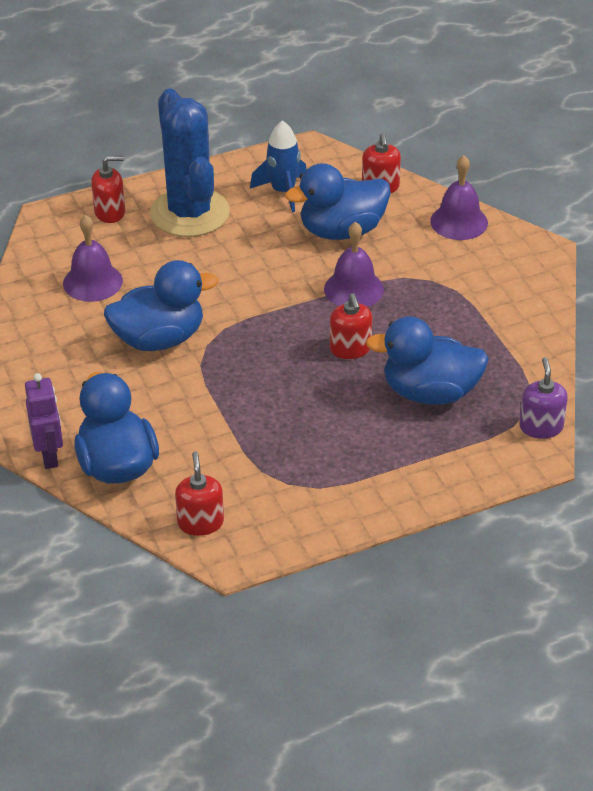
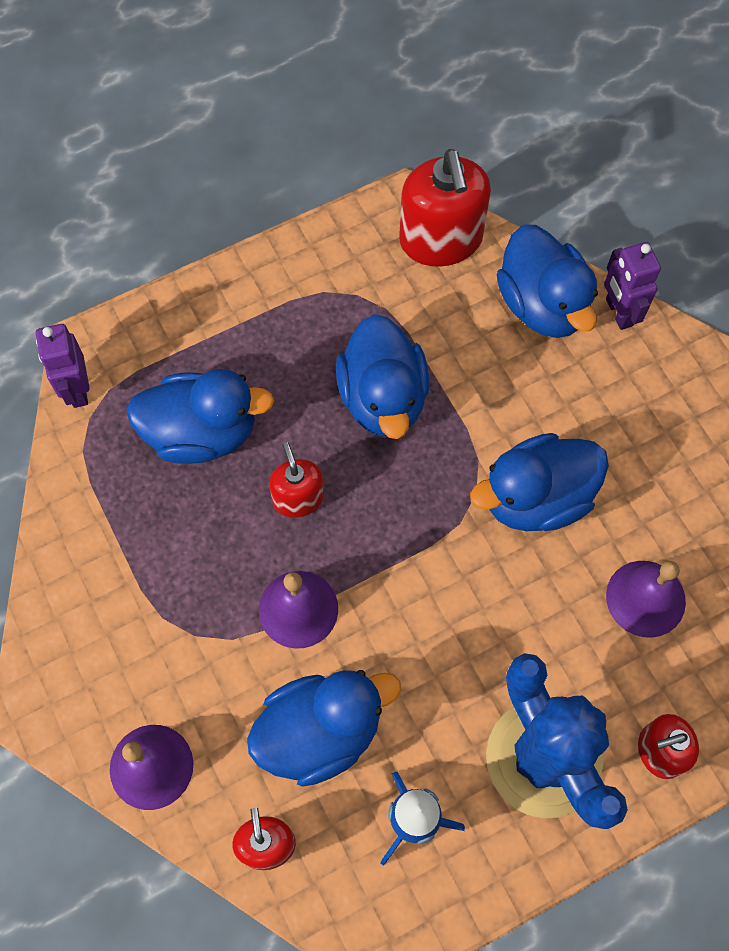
camera: 175 degrees right, 25 degrees up
red soap dispenser [175,451,224,536] -> red soap dispenser [399,149,491,267], size x1.77
purple soap dispenser [519,357,568,439] -> purple robot [35,324,89,408]
none -> blue duck [336,314,429,439]

